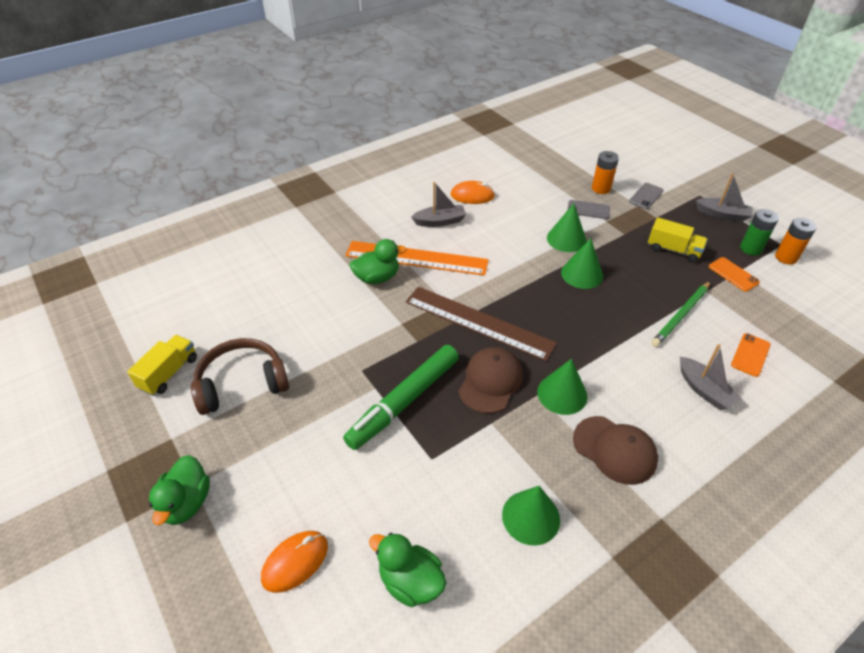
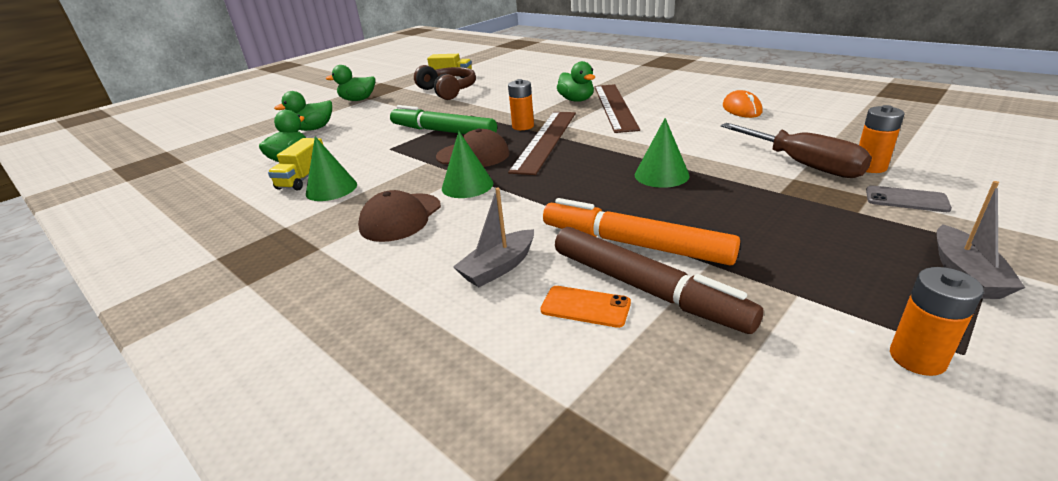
camera: 80 degrees right, 15 degrees down
orange mouse [261,531,328,593] -> green duck [274,91,332,131]
orange ruler [345,241,489,276] -> brown ruler [594,84,640,133]
grey boat [411,182,466,227] -> none
green cone [547,204,587,252] -> none
grey phone [567,200,610,219] -> brown screwdriver [721,123,872,178]
yellow truck [648,217,708,262] -> yellow truck moved to [268,138,323,191]
green pencil [651,281,711,347] -> orange marker [543,198,740,265]
orange phone [709,257,760,292] -> none
green battery [740,209,779,256] -> none
none -> orange battery [508,79,534,130]
none -> brown marker [555,227,764,334]

